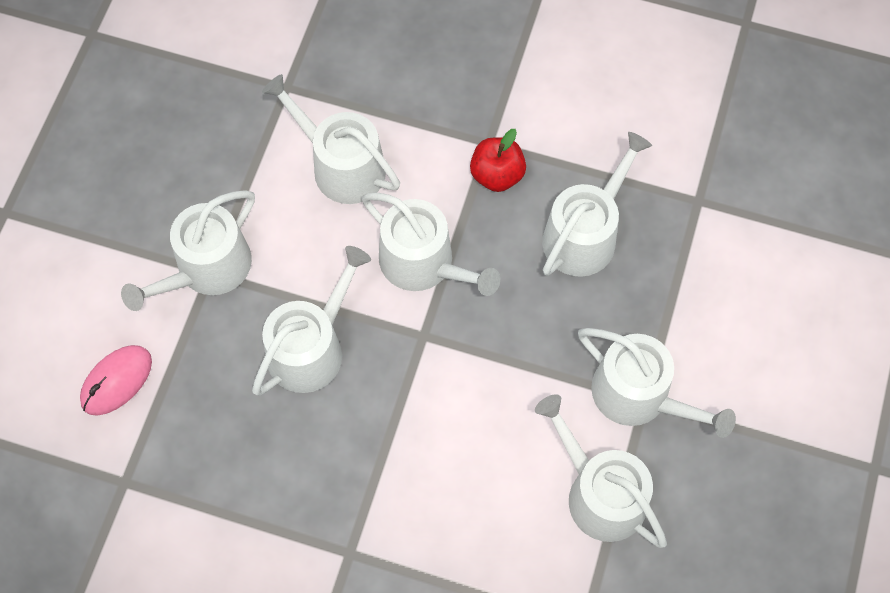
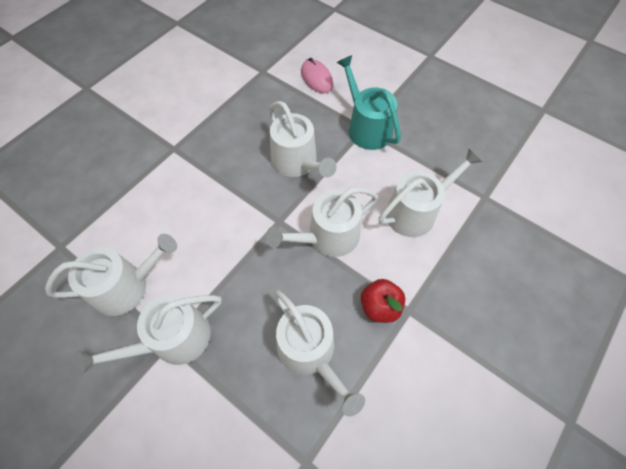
camera: 110 degrees right, 5 degrees down
white watering can [121,190,255,311] -> turquoise watering can [337,55,401,150]

